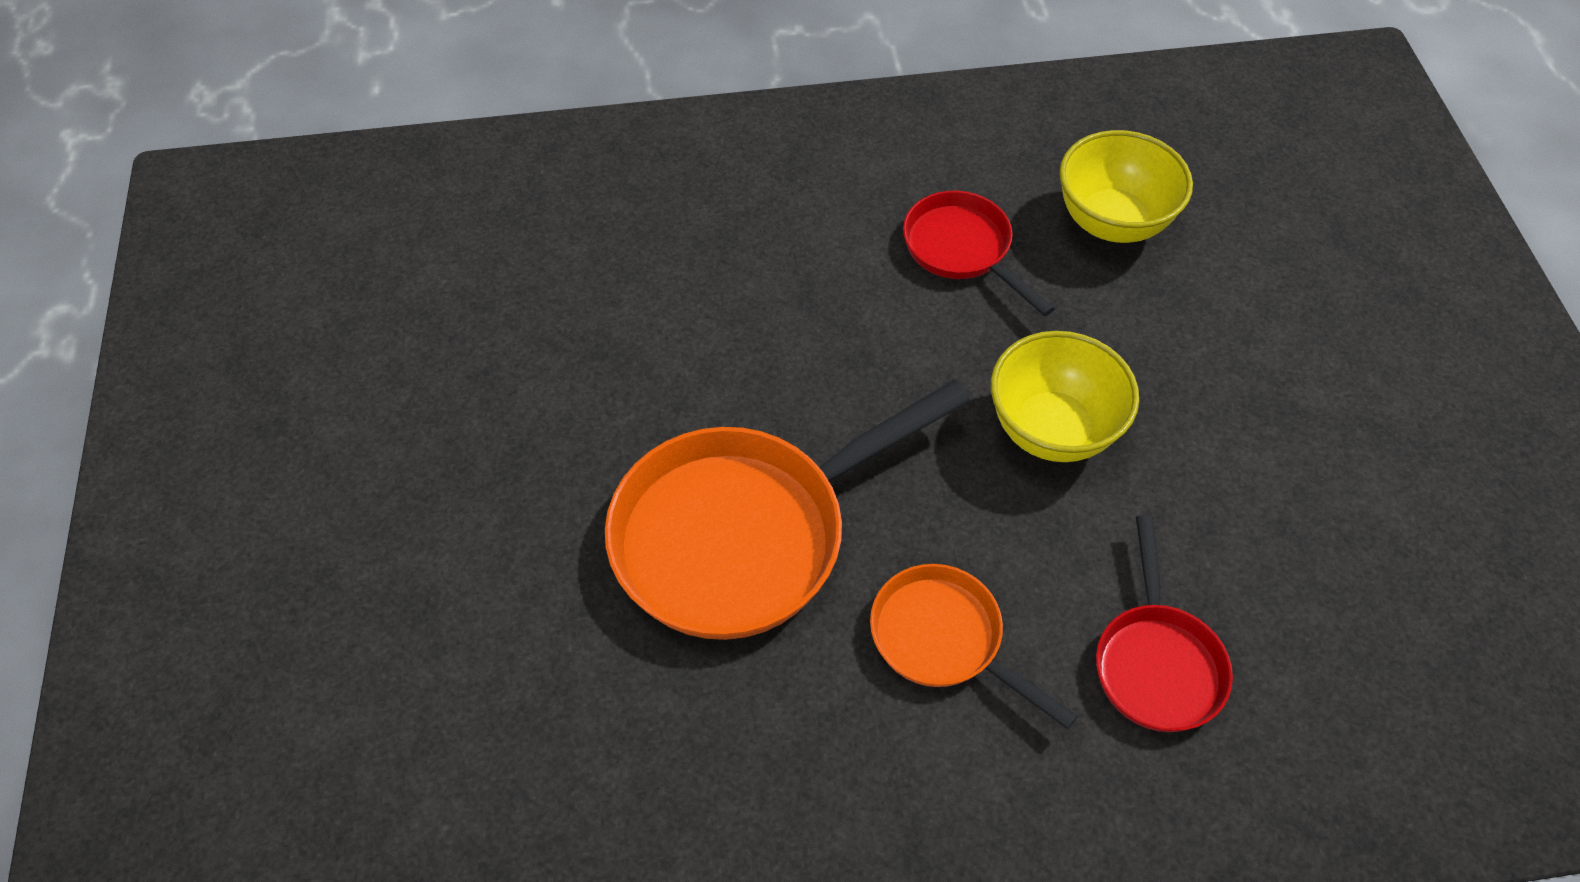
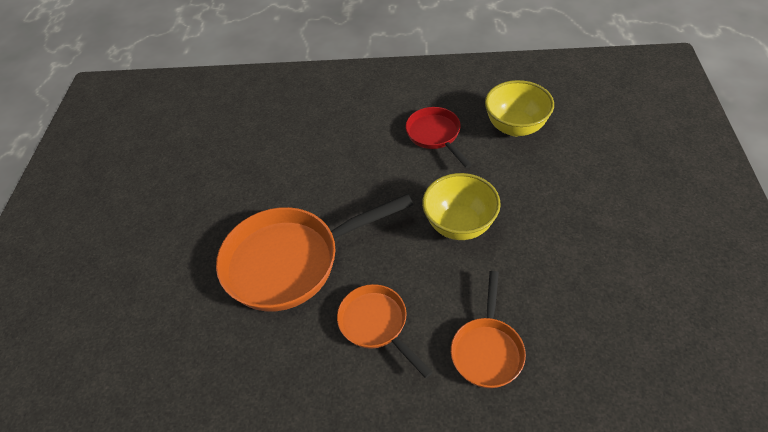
camera: 15 degrees right, 5 degrees down
red pan [1096,515,1233,732] -> orange pan [451,271,526,388]

